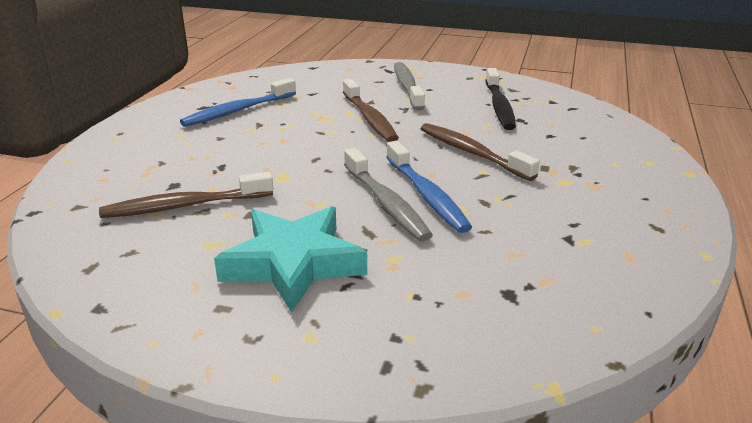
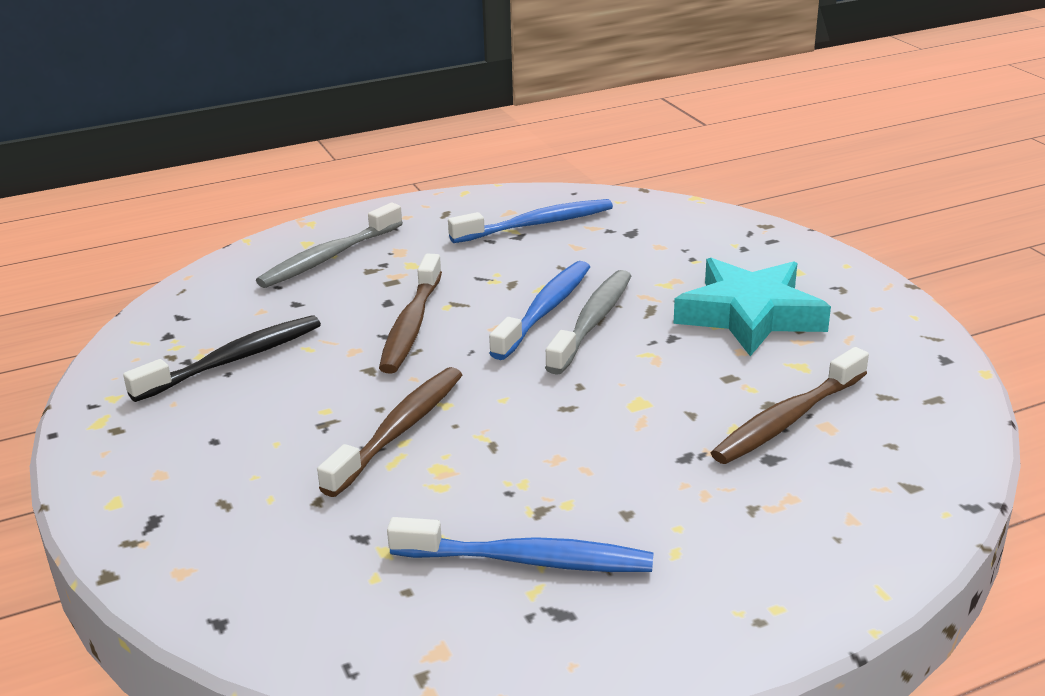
camera: 130 degrees left, 0 degrees up
brown toothbrush [99,172,273,218] -> brown toothbrush turned 105 degrees clockwise [711,347,869,464]
grey toothbrush [394,62,425,111] -> grey toothbrush moved to [256,203,403,288]
none -> blue toothbrush [448,199,613,243]

